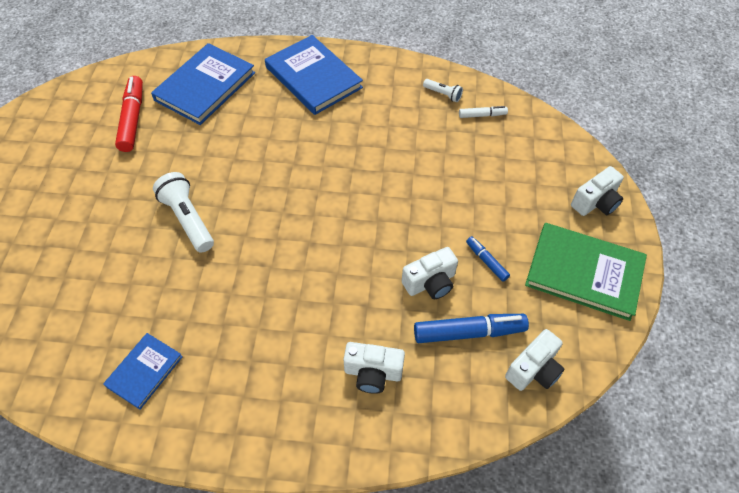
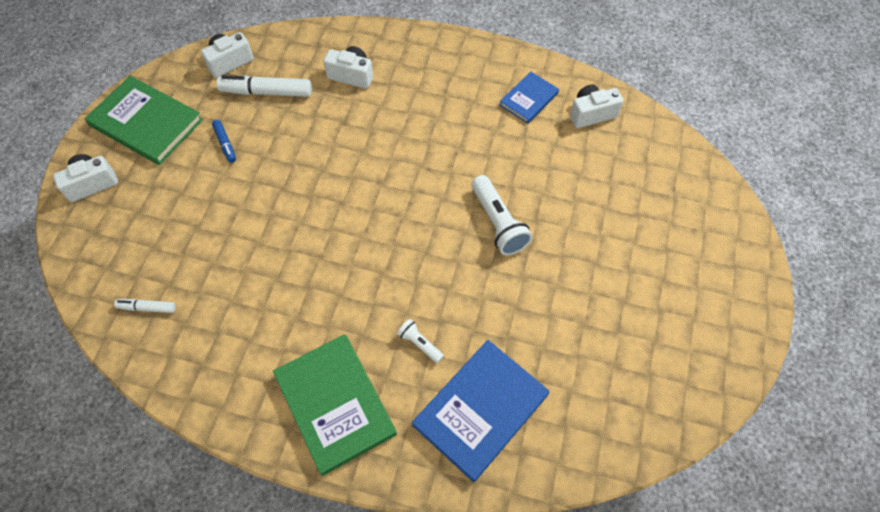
camera: 170 degrees left, 5 degrees up
red marker [115,76,143,152] -> none
blue book [265,35,363,115] -> green book [273,334,397,476]
white camera [402,247,458,299] -> white camera moved to [570,84,623,128]
blue marker [414,314,529,343] -> white marker [217,75,312,97]
white flashlight [423,79,463,102] -> white flashlight moved to [397,319,444,363]

